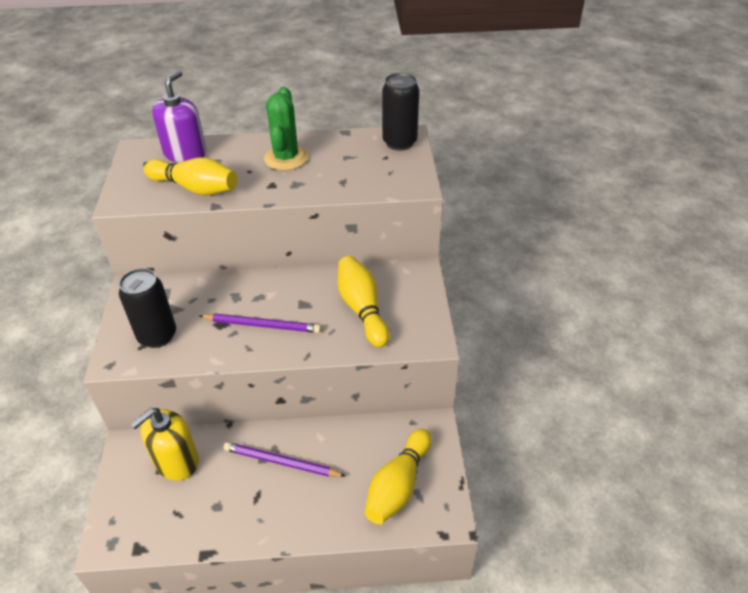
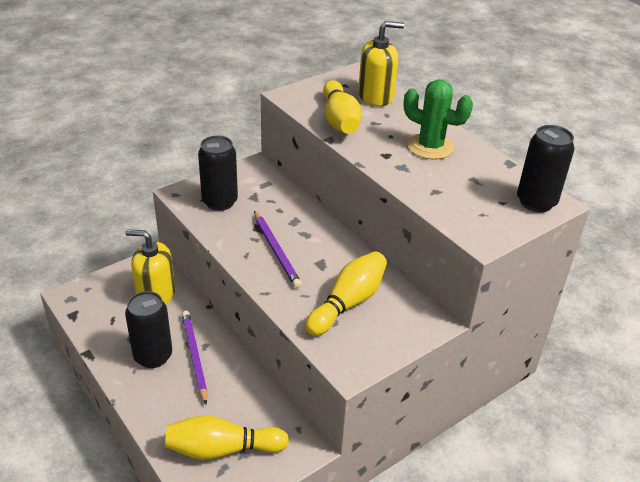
camera: 55 degrees right, 5 degrees down
purple soap dispenser [152,70,207,163] -> yellow soap dispenser [358,21,404,106]
green cactus [264,87,308,170] -> green cactus turned 60 degrees clockwise [404,79,473,160]
none -> black can [125,291,172,368]

